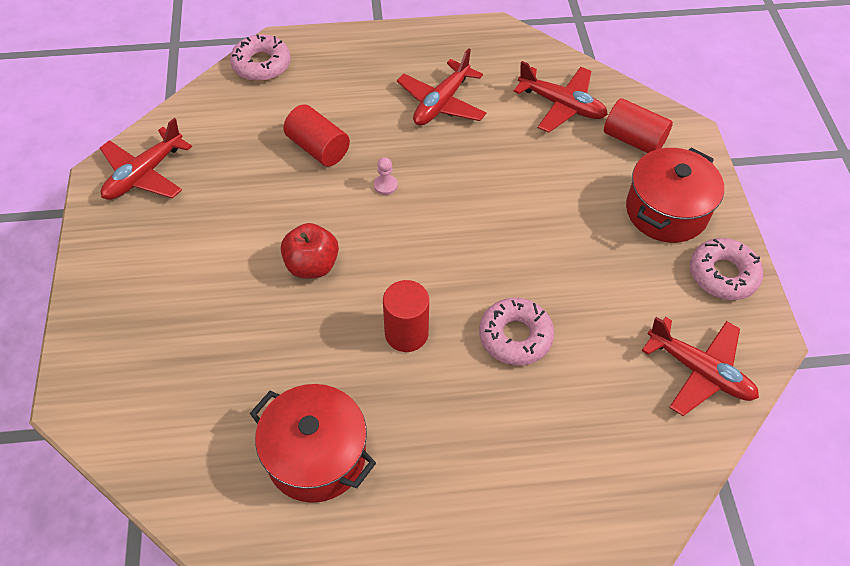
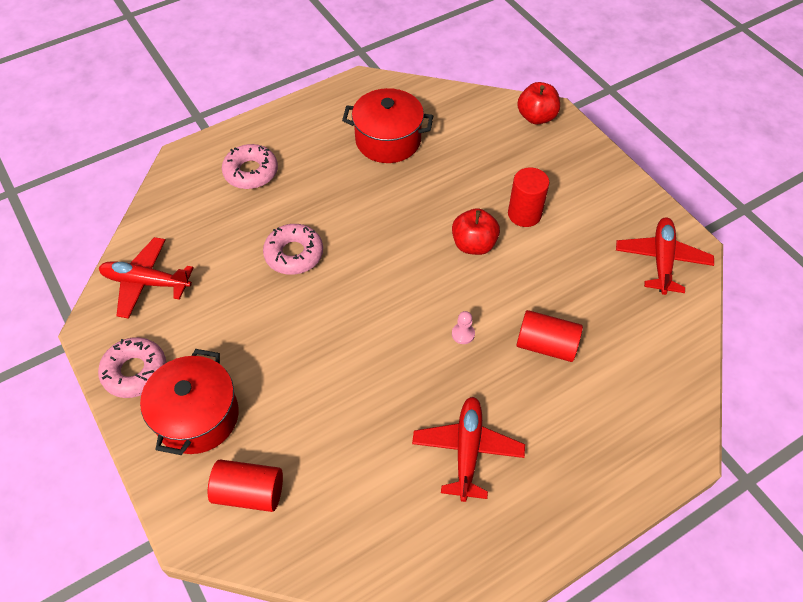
camera: 155 degrees right, 0 degrees up
pink donut [230,34,291,81] -> pink donut moved to [222,144,278,189]
red cylinder [383,280,429,352] -> red cylinder moved to [508,168,549,227]
red plane [513,61,608,133] -> none
none -> red apple [517,82,560,125]

